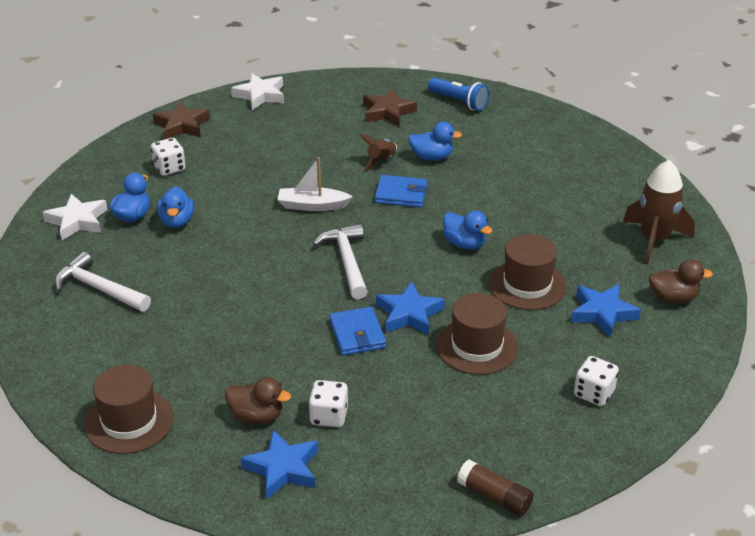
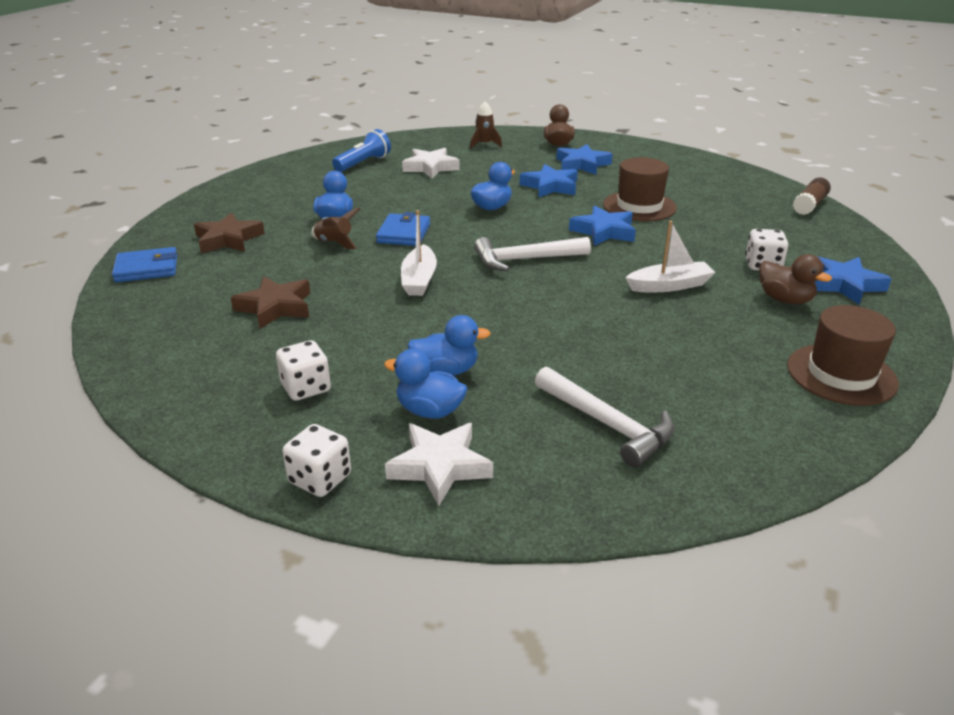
camera: 90 degrees left, 5 degrees down
white hammer [54,252,151,312] -> white hammer turned 75 degrees counterclockwise [535,366,675,467]
brown star [153,101,210,139] -> brown star moved to [230,276,310,329]
brown duck [225,377,291,424] -> brown duck turned 120 degrees clockwise [759,254,832,304]
white star [231,73,284,110] -> white star moved to [402,148,460,178]
blue wallet [329,307,386,355] -> blue wallet moved to [112,247,177,282]
blue flashlight [428,77,490,111] -> blue flashlight moved to [332,129,391,172]
brown hat [489,234,567,310] -> blue star [520,164,578,197]
white dice [574,356,619,406] -> white dice moved to [282,424,351,497]
brown rocket [623,160,695,265] -> brown rocket [470,101,502,149], size x0.55
none -> white boat [625,221,715,292]

